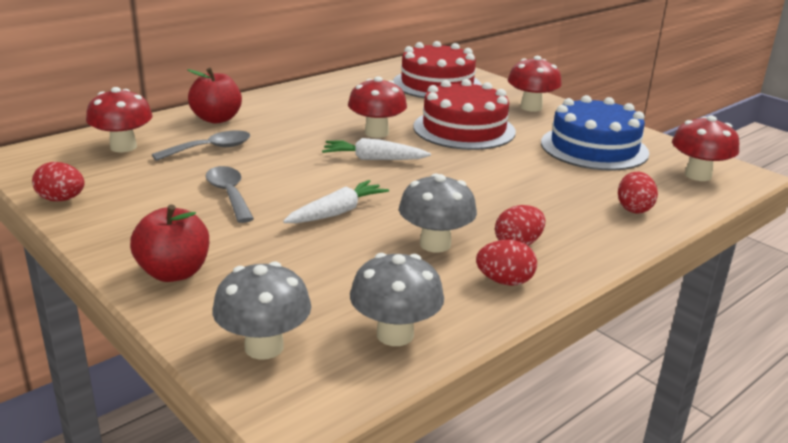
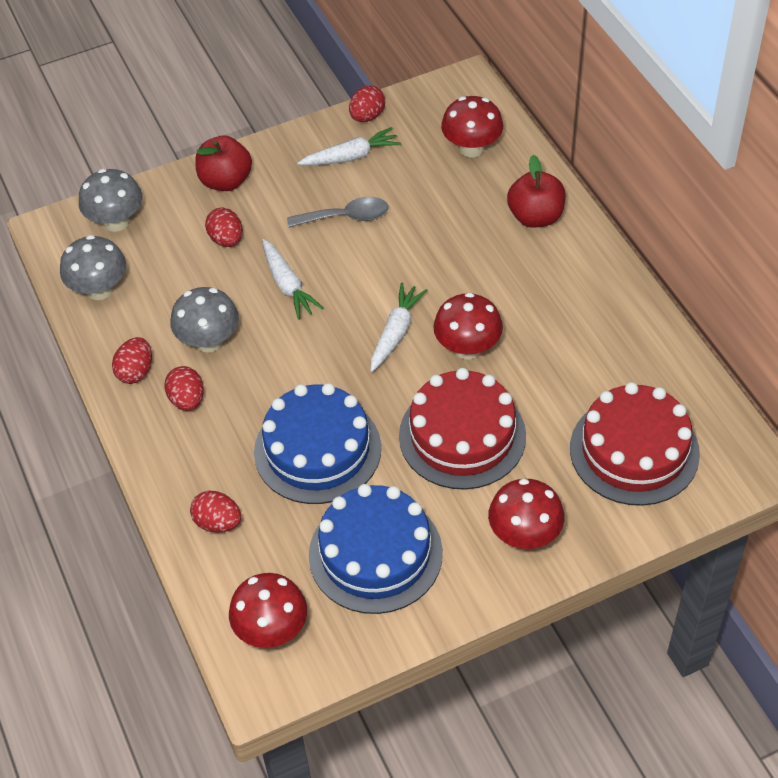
camera: 110 degrees right, 25 degrees up
grey spoon [152,130,250,161] -> none
none -> red egg [205,208,243,247]
none -> blue cake [254,383,381,504]
none -> white carrot [297,127,401,166]

